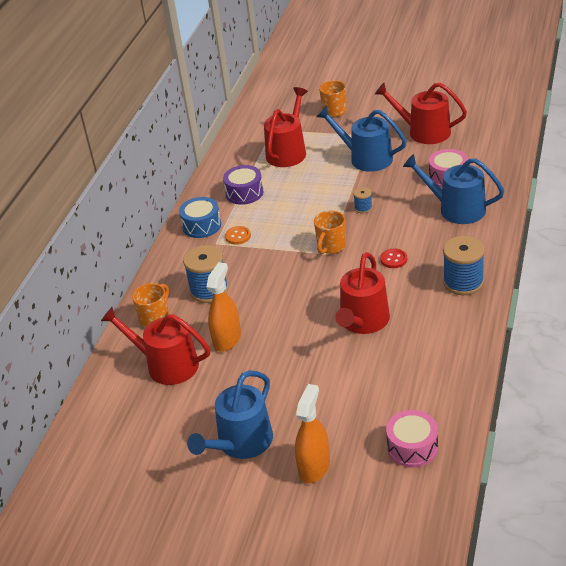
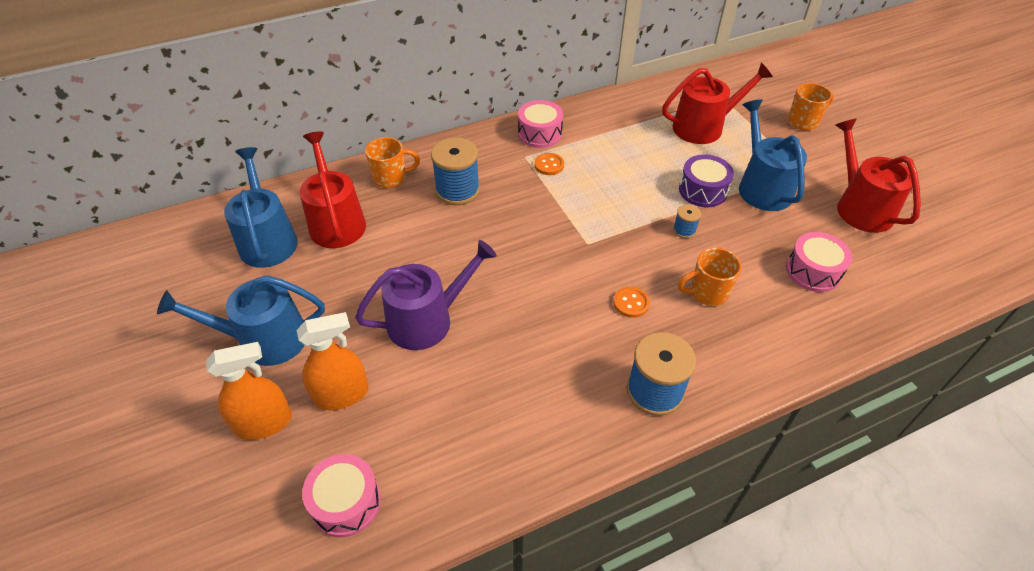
camera: 45 degrees right, 10 degrees up
blue drum [179,197,221,238] -> pink drum [518,100,563,148]
orange spray bottle [207,262,241,352] -> orange spray bottle moved to [297,312,369,410]
purple drum [223,165,263,205] -> purple drum moved to [679,155,734,207]
orange mug [314,211,346,254] -> orange mug moved to [678,248,742,306]
red watering can [335,252,390,334] -> none
red button [380,248,407,268] -> orange button [614,287,650,318]
blue watering can [403,154,504,224] -> blue watering can moved to [224,147,298,268]
none -> purple watering can [355,240,497,350]

